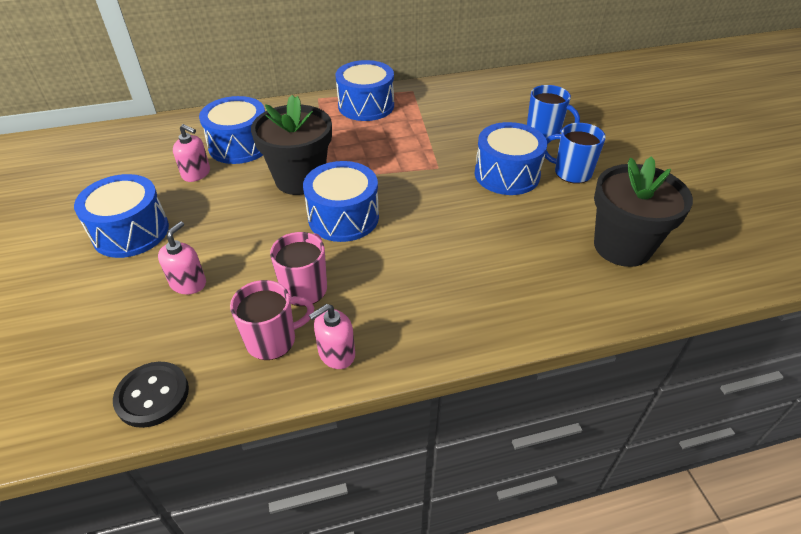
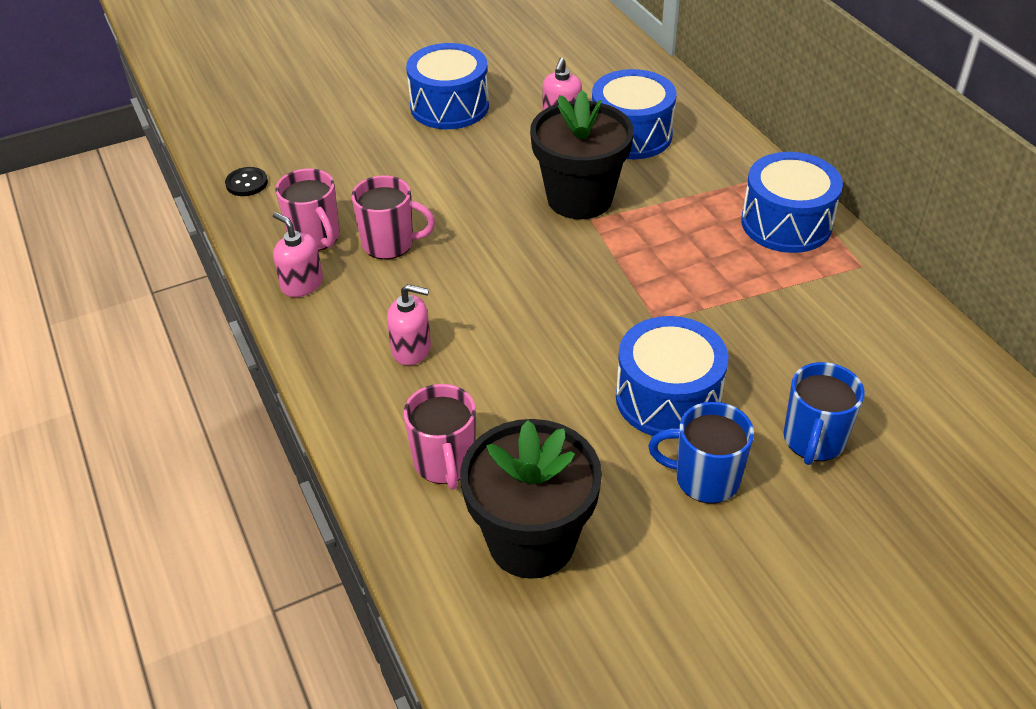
camera: 80 degrees right, 0 degrees up
black button [113,362,189,428] -> black button [225,167,268,196], size x0.65
pink soap dispenser [158,221,206,294] -> pink soap dispenser moved to [387,284,431,365]
blue drum [303,161,379,242] -> none
blue mug [545,123,606,184] -> blue mug turned 90 degrees counterclockwise [648,402,754,504]
none -> pink mug [403,384,476,490]

